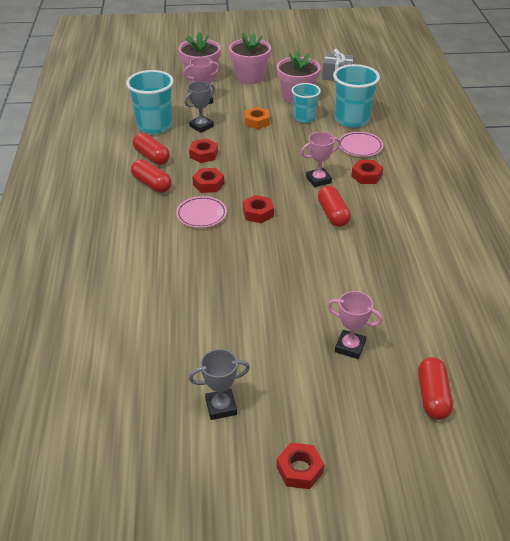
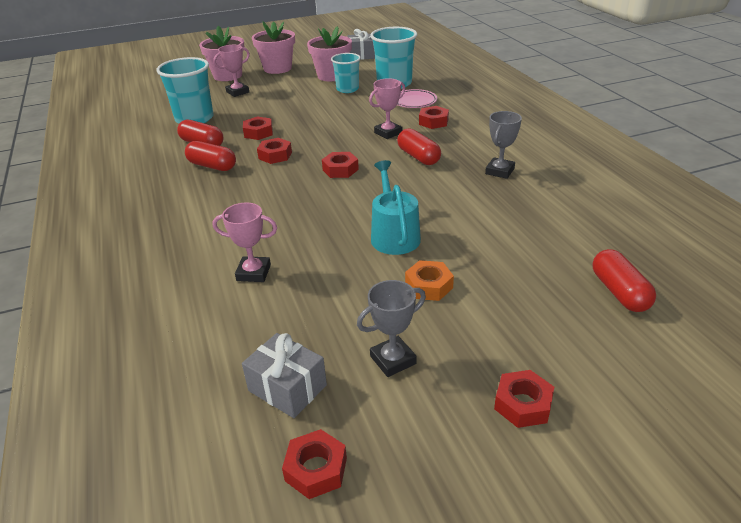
camera: 15 degrees left, 5 degrees down
pink plate [176,196,227,228] -> none
grey trophy [184,81,215,133] -> grey trophy moved to [485,111,522,179]
orange nut [245,107,270,129] -> orange nut moved to [405,260,454,301]
pink trophy [327,291,383,359] -> pink trophy moved to [212,203,277,282]
none -> grey gift [242,333,327,418]
none -> red nut [282,429,347,499]
none -> turquoise watering can [371,160,421,255]

